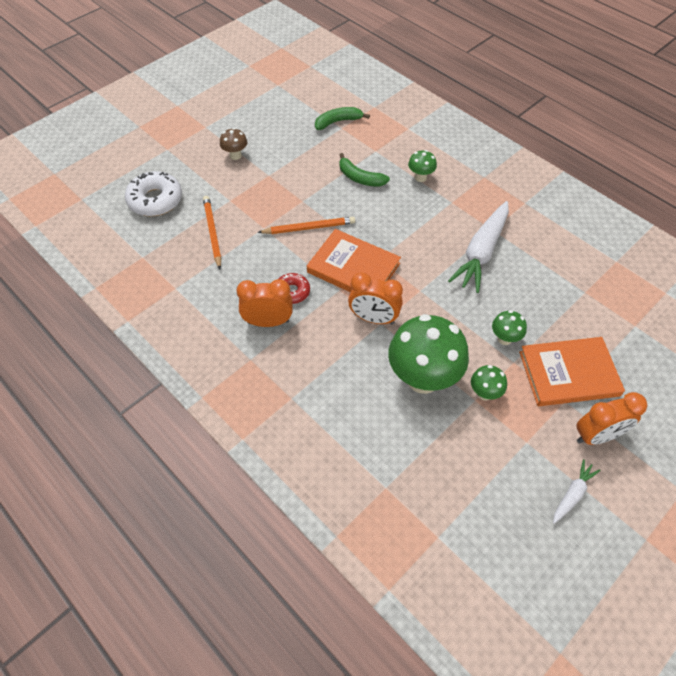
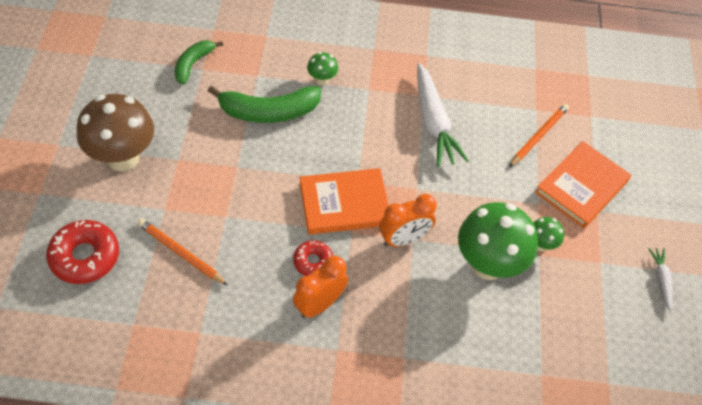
camera: 45 degrees left, 0 degrees up
white donut [125,171,182,216] -> red donut [46,220,119,284]
brown mushroom [220,128,247,160] -> brown mushroom [77,94,154,172], size x2.18
orange pencil [257,217,355,234] -> orange pencil moved to [509,104,569,167]
green banana [339,153,390,187] -> green banana [208,85,321,123], size x1.64
green mushroom [492,310,527,345] -> none
orange clock [577,392,647,445] -> none

